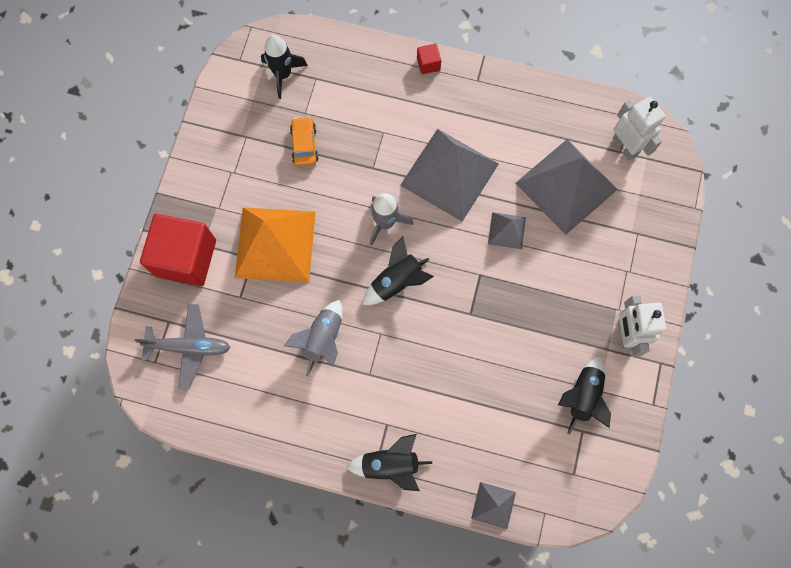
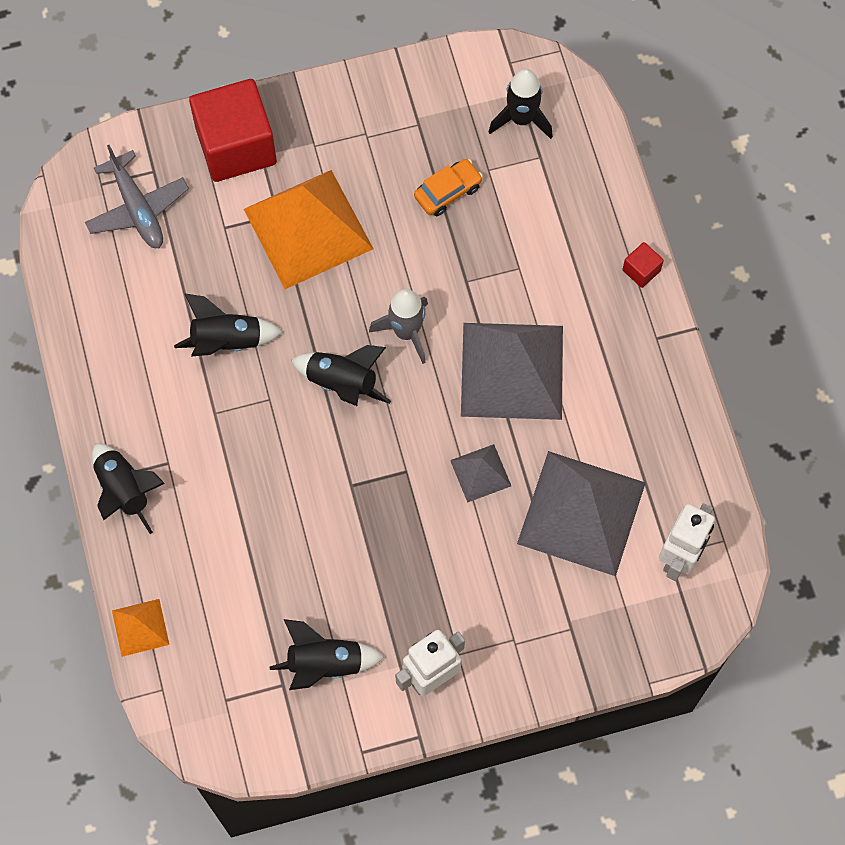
camera: 60 degrees right, 5 degrees down
grey rocket [284,300,342,376] -> black rocket [174,293,283,357]
grey pyramid [471,482,516,529] -> orange pyramid [112,599,169,657]

